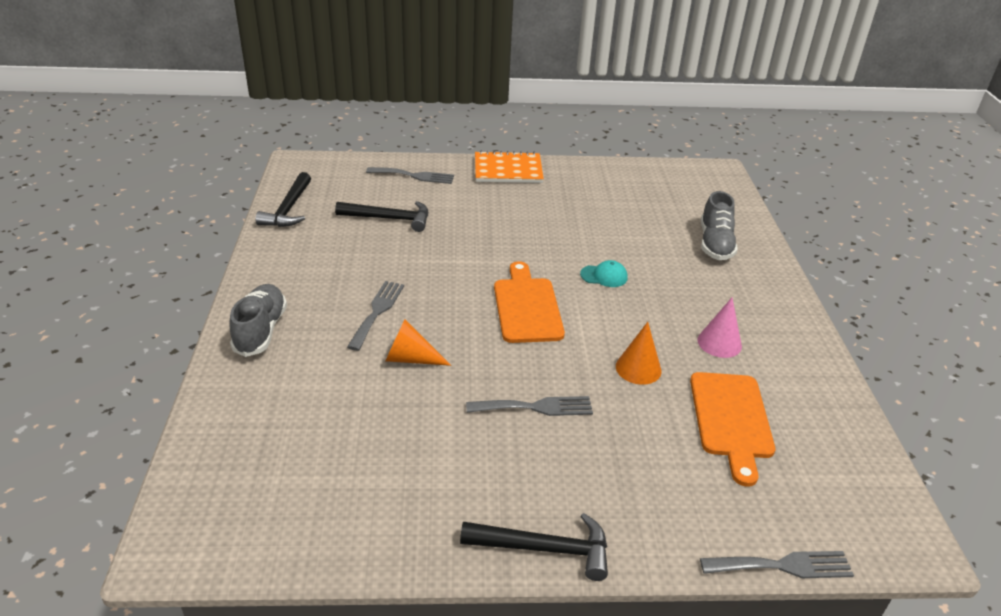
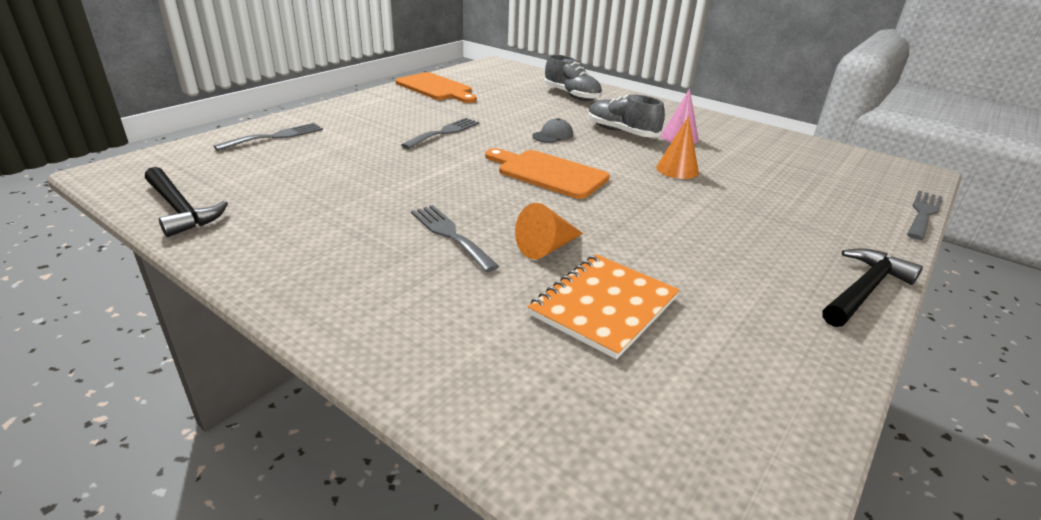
camera: 50 degrees left, 5 degrees down
grey shoe [229,284,287,357] -> grey shoe moved to [588,94,665,137]
black hammer [335,201,428,232] -> none
grey fork [466,396,593,416] -> grey fork moved to [401,118,479,149]
orange notebook [475,151,544,183] -> orange notebook moved to [528,254,680,359]
turquoise cap [580,260,628,287] -> grey cap [533,118,573,143]
orange cutting board [690,372,775,487] -> orange cutting board moved to [395,72,477,103]

